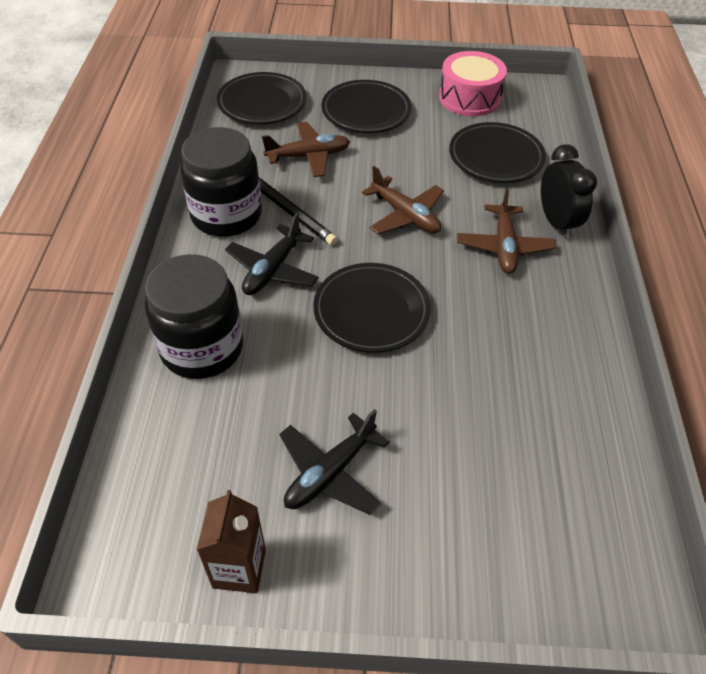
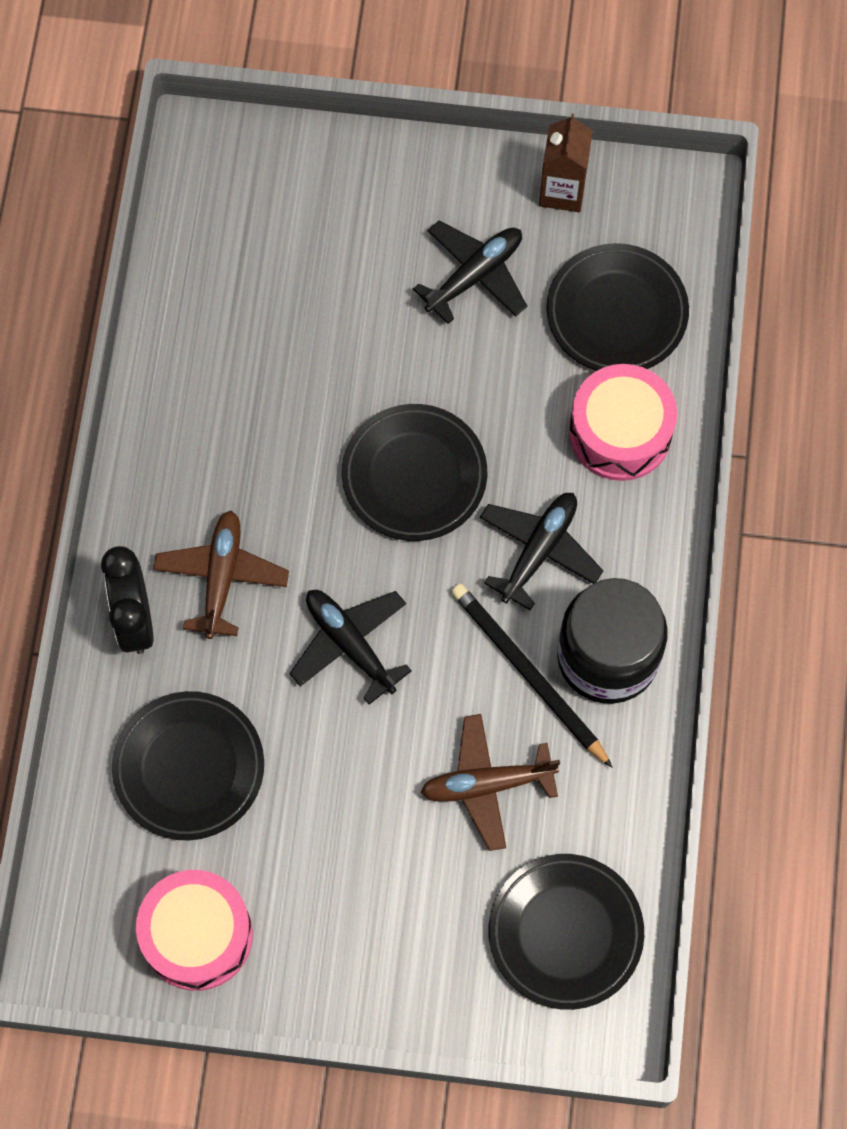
camera: 175 degrees left, 20 degrees up
black jar [145,254,243,379] -> pink drum [569,364,677,481]
black plate [322,80,412,133] -> black plate moved to [546,243,689,371]
brown plane [362,166,444,234] -> black plane [289,590,412,705]

